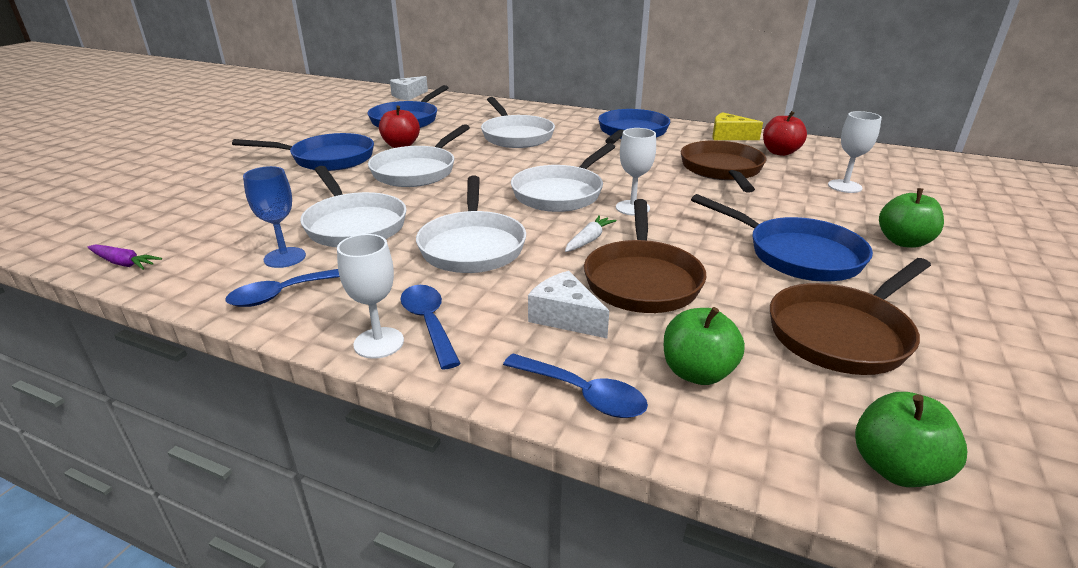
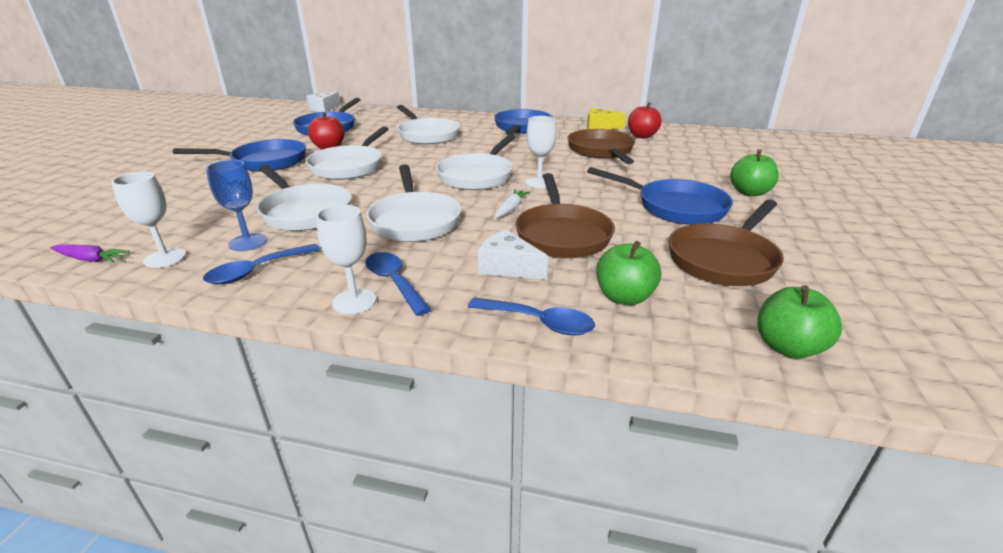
camera: 10 degrees left, 0 degrees up
white goblet [828,111,882,193] -> white goblet moved to [111,172,186,268]

